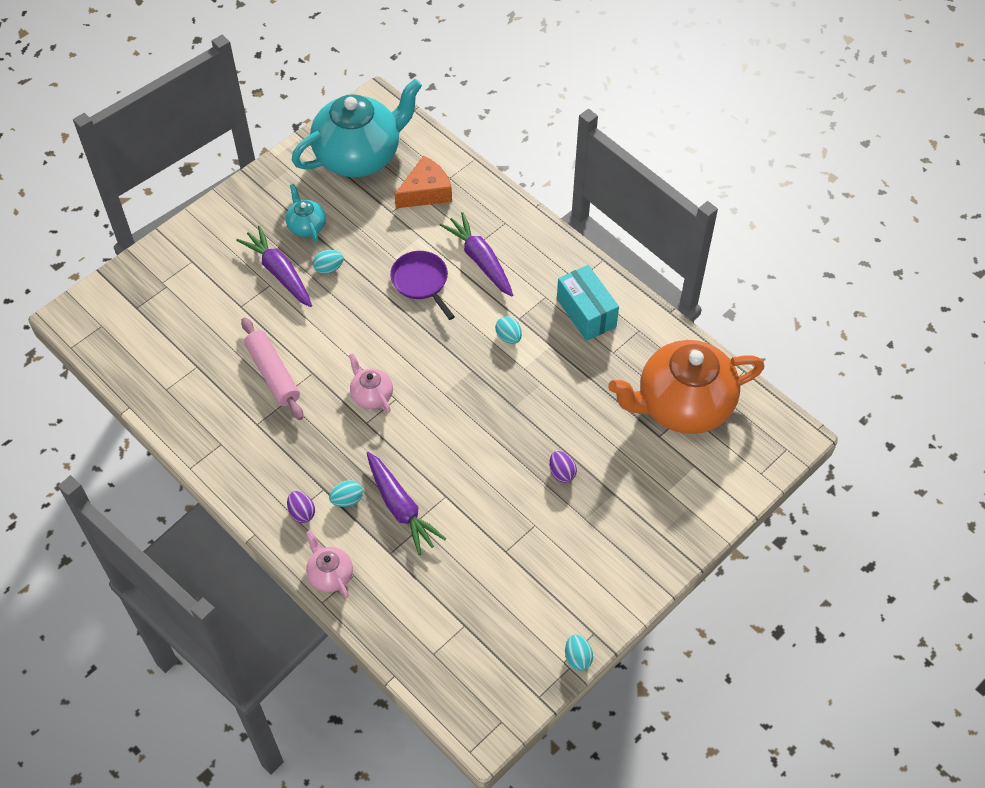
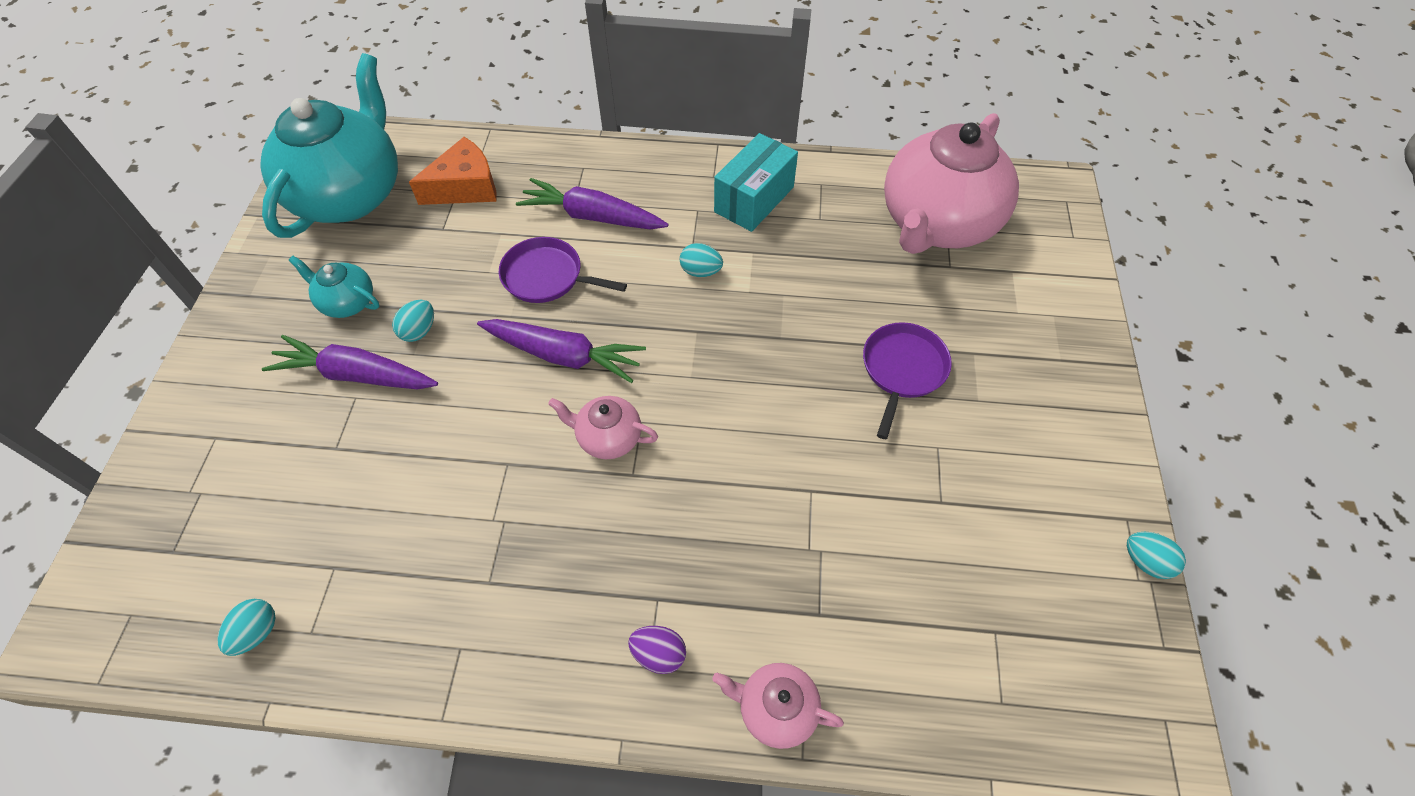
camera: 40 degrees left, 0 degrees up
pink rolling pin [241,317,303,420] -> none
turquoise egg [329,480,363,507] -> turquoise egg moved to [217,599,275,656]
purple carrot [367,452,446,555] -> purple carrot moved to [477,319,646,383]
orange cheese [395,156,452,208] -> orange cheese turned 45 degrees clockwise [409,137,497,205]
purple egg [549,451,577,483] -> purple pan [863,322,952,439]
turquoise box [557,265,619,341] -> turquoise box turned 75 degrees counterclockwise [714,133,798,232]
orange teapot [608,340,765,434] -> pink teapot [884,113,1019,254]

